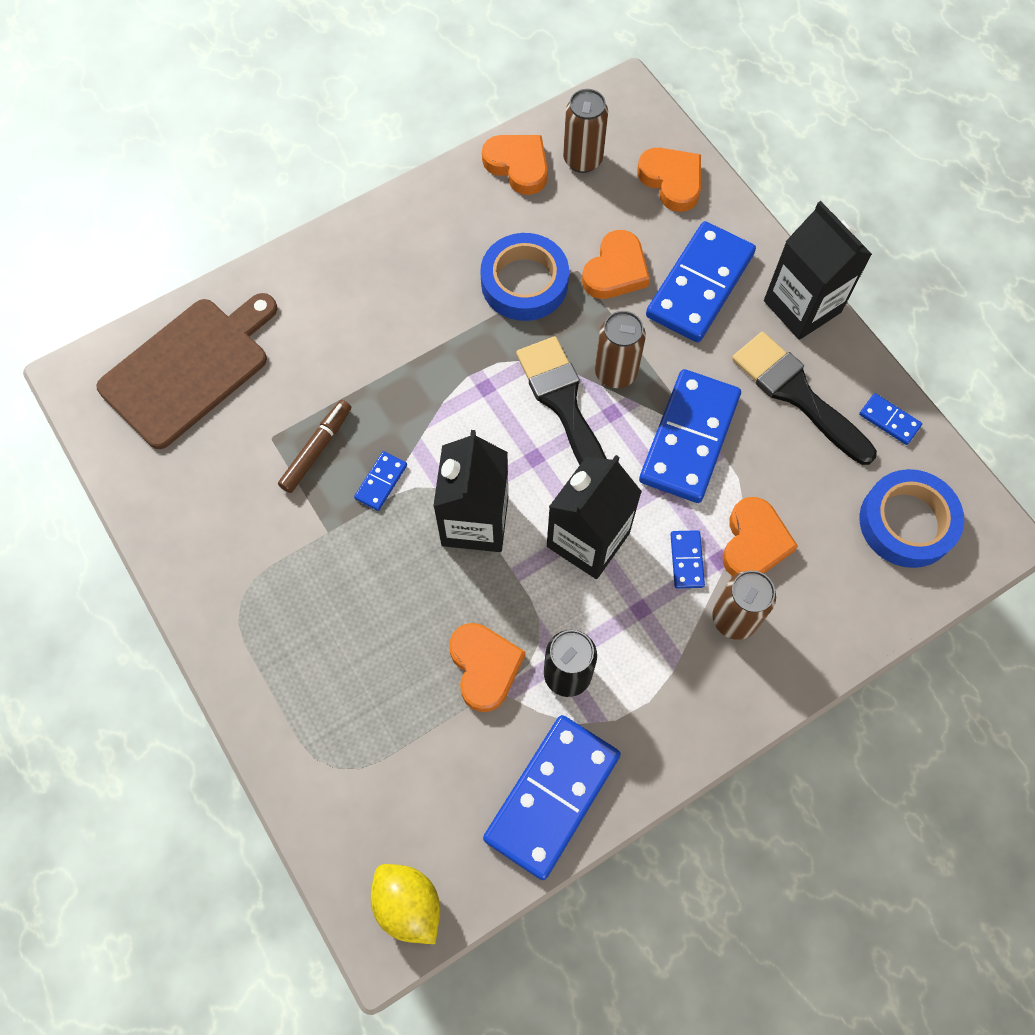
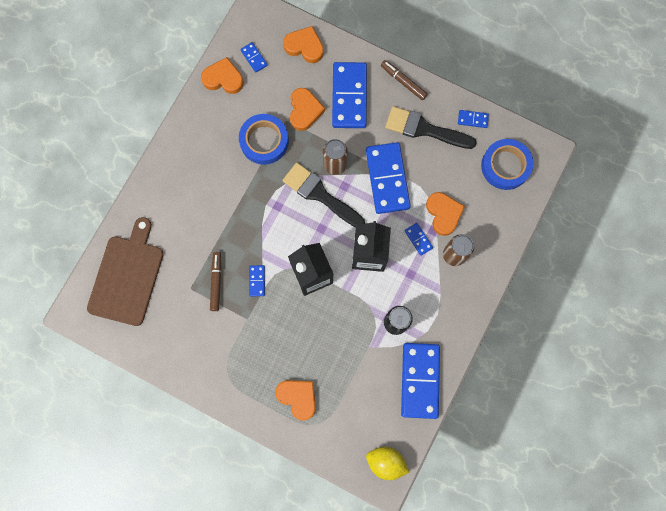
camera: 30 degrees left, 10 degrees up
orange heart [449,623,525,712] -> orange heart moved to [275,380,316,421]
brown can [563,89,608,173] -> blue domino [240,42,268,72]
black carton [764,201,872,340] -> brown marker [381,60,428,100]

